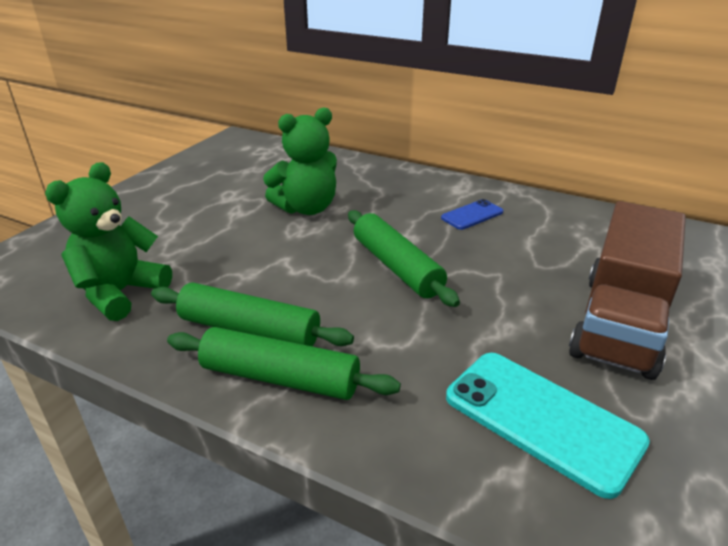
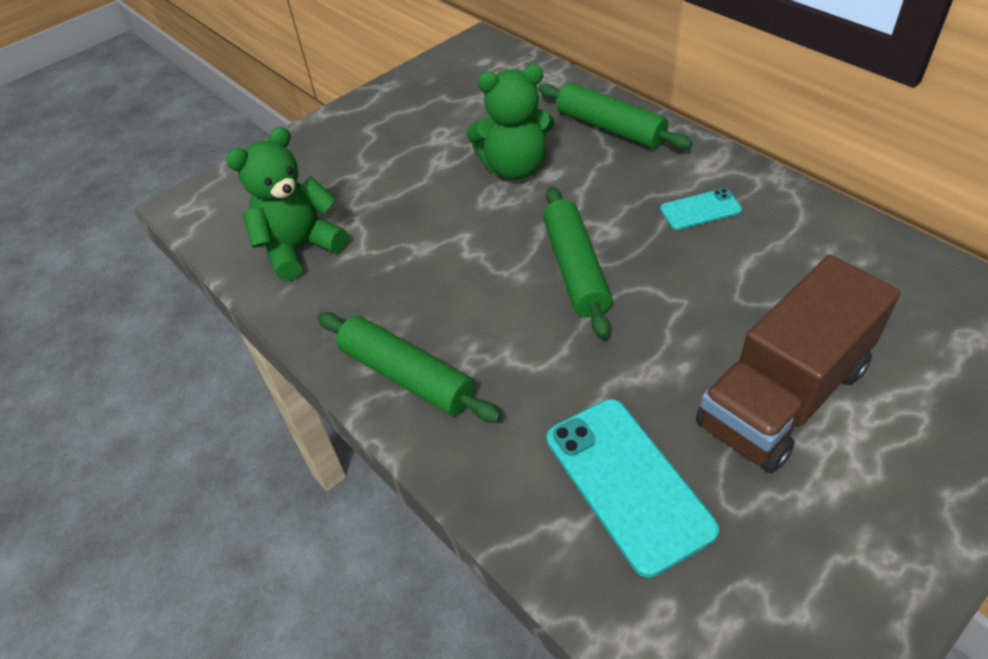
camera: 25 degrees right, 15 degrees up
green rolling pin [151,282,354,346] -> green rolling pin moved to [538,83,692,149]
blue phone [441,199,503,230] -> turquoise phone [660,189,742,230]

